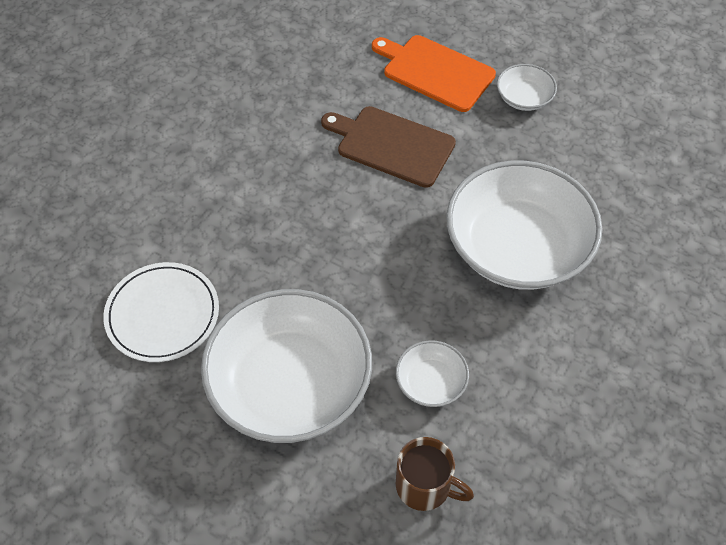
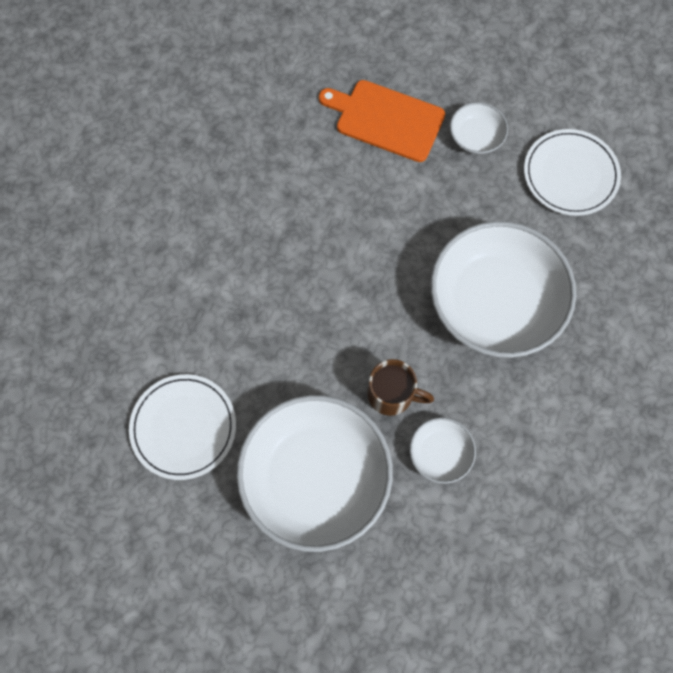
camera: 10 degrees left, 15 degrees up
brown cutting board [321,106,456,188] -> none
brown mug [396,437,474,511] -> brown mug moved to [367,359,434,416]
none -> white plate [524,129,621,216]

